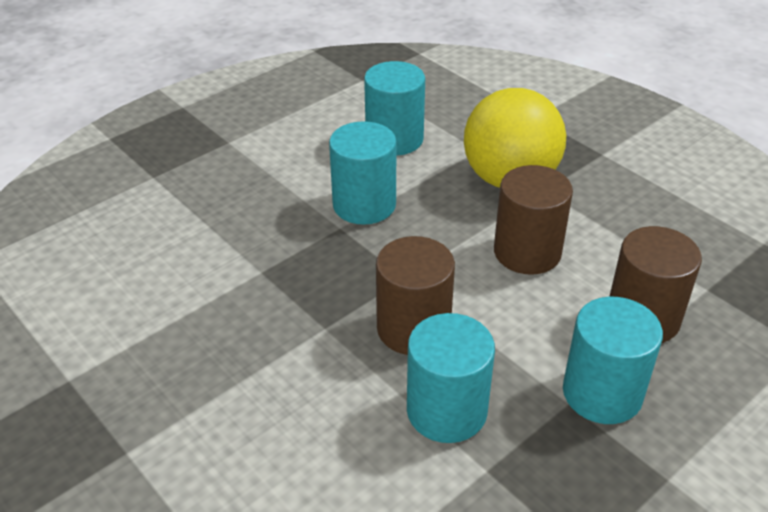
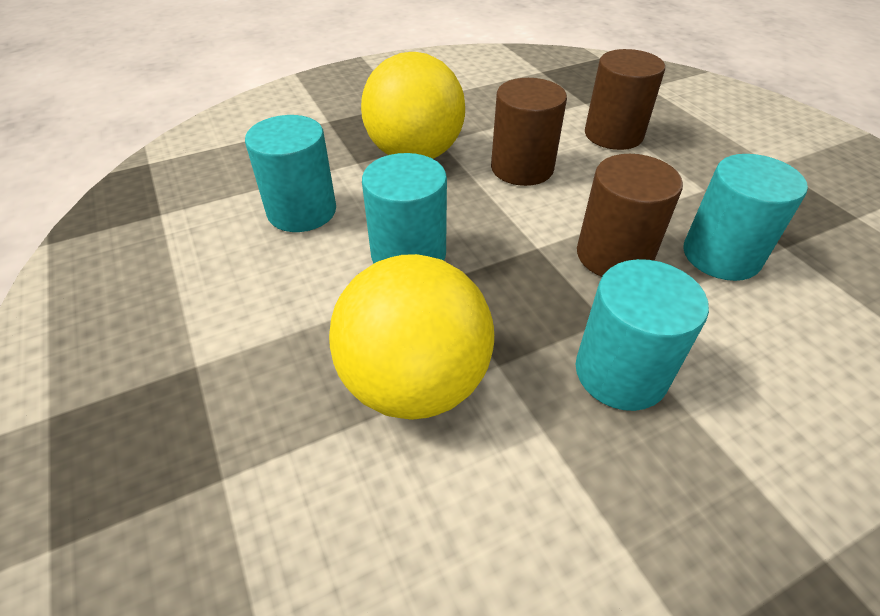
camera: 75 degrees left, 5 degrees up
turquoise cylinder [563,297,663,424] -> turquoise cylinder moved to [576,259,709,411]
none -> yellow ball [329,254,494,420]

